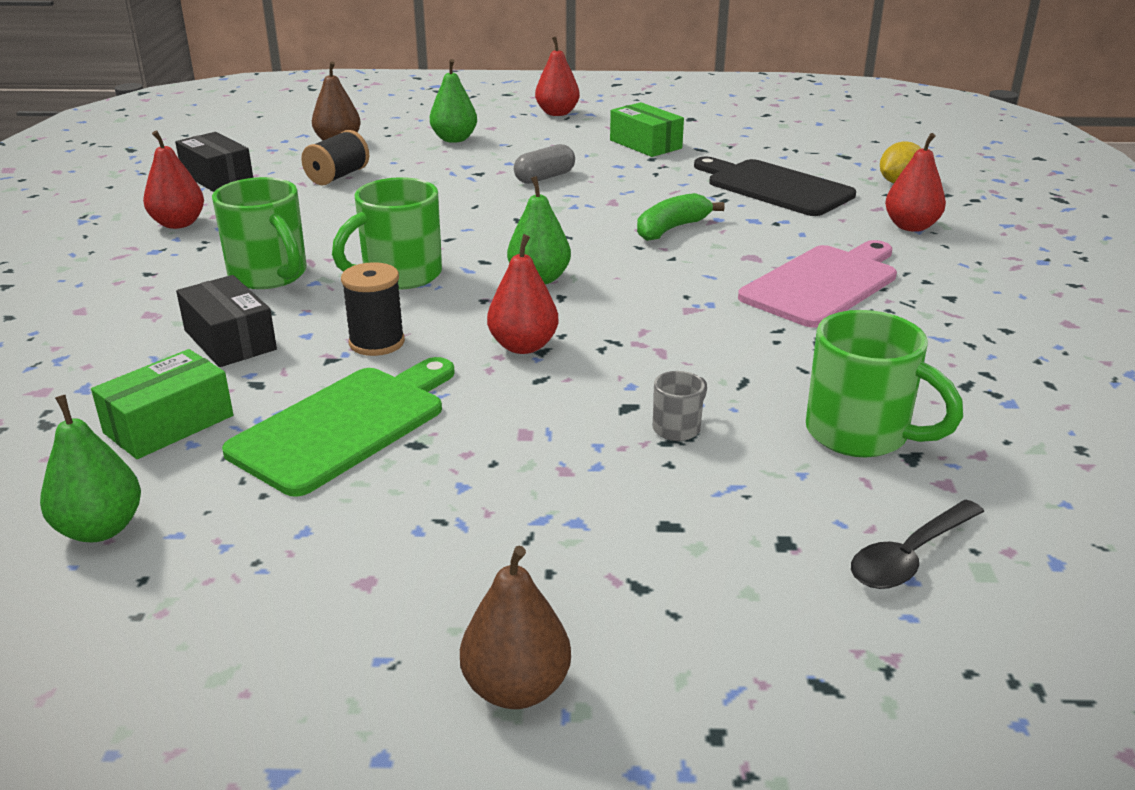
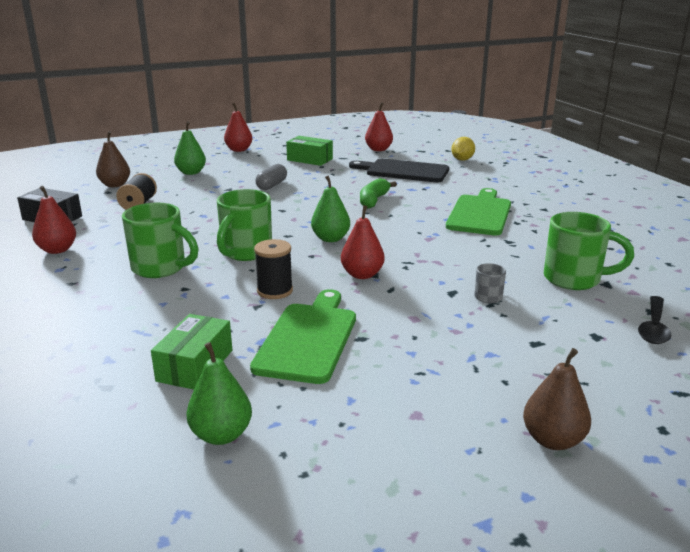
camera: 25 degrees left, 5 degrees down
black box [176,275,277,367] -> none
pink cutting board [738,240,897,328] -> green cutting board [446,188,511,236]
red pear [885,133,946,232] -> red pear moved to [365,102,393,151]

